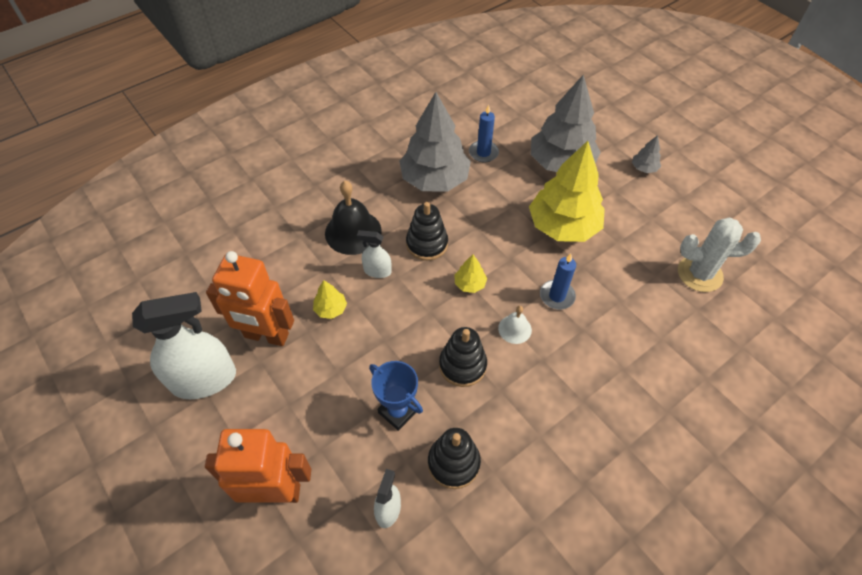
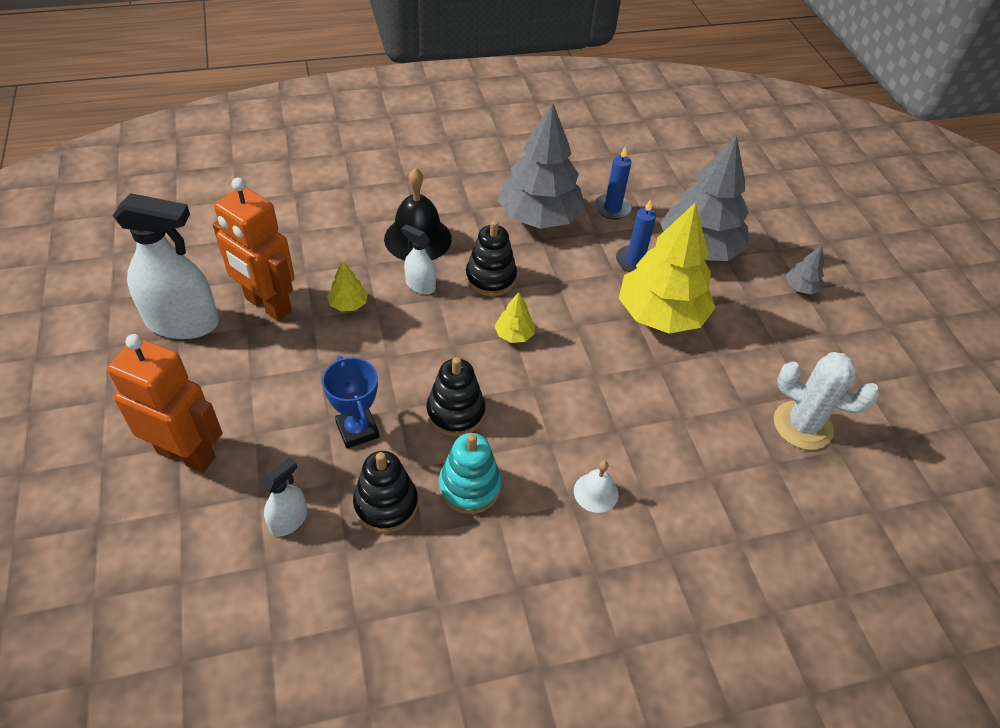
camera: 20 degrees right, 5 degrees down
white bell [498,306,532,344] -> white bell moved to [574,461,618,513]
blue candle [540,254,576,310] -> blue candle moved to [616,199,656,272]
none -> turquoise stacking toy [439,433,502,514]

